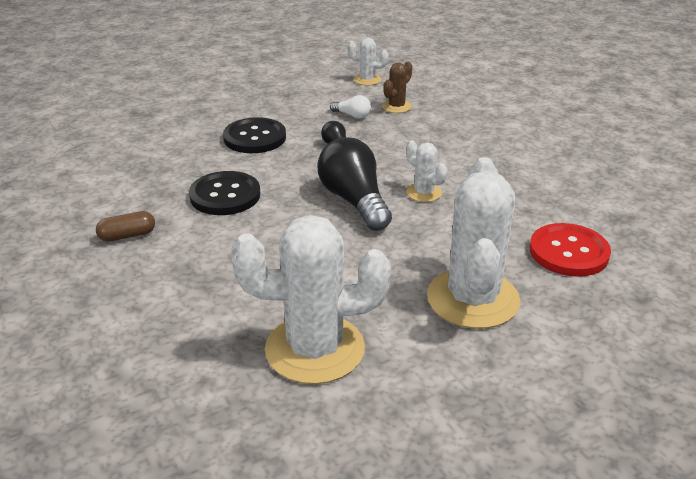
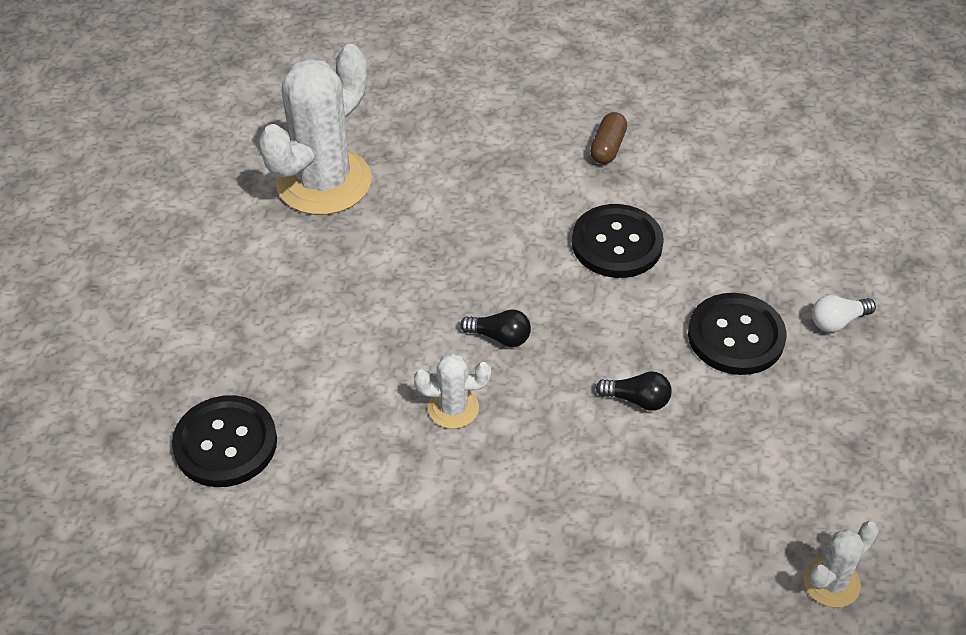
camera: 130 degrees right, 15 degrees up
black light bulb [317,137,392,231] -> black light bulb [460,309,531,347], size x0.46
white light bulb [330,95,371,119] -> white light bulb moved to [812,295,876,332]
brown cactus [382,62,412,113] -> none
white cactus [427,157,520,329] -> none
red button [530,223,611,277] -> black button [172,395,277,487]

